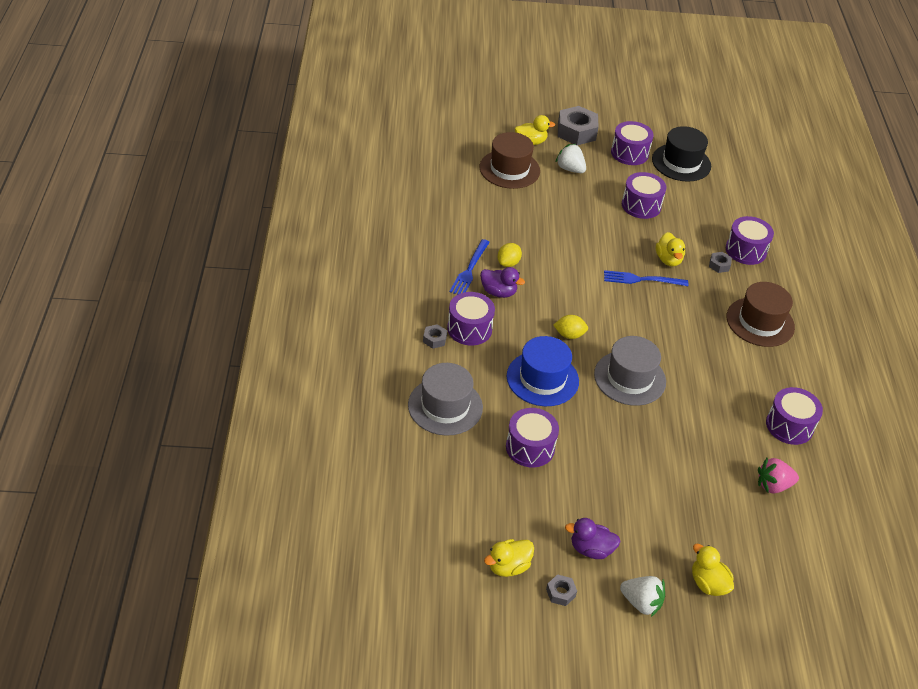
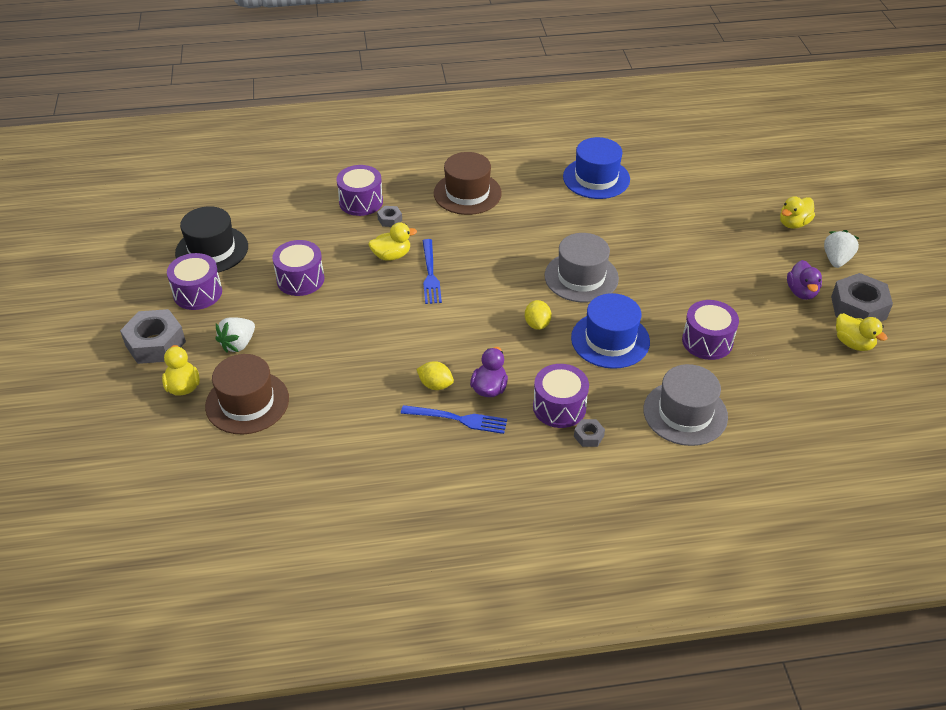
camera: 95 degrees left, 0 degrees up
grey nut [546,574,577,606] -> grey nut [831,273,893,322], size x2.13
pink strawberry [758,458,799,493] -> none
purple drum [766,387,823,445] -> blue hat [563,137,630,199]

